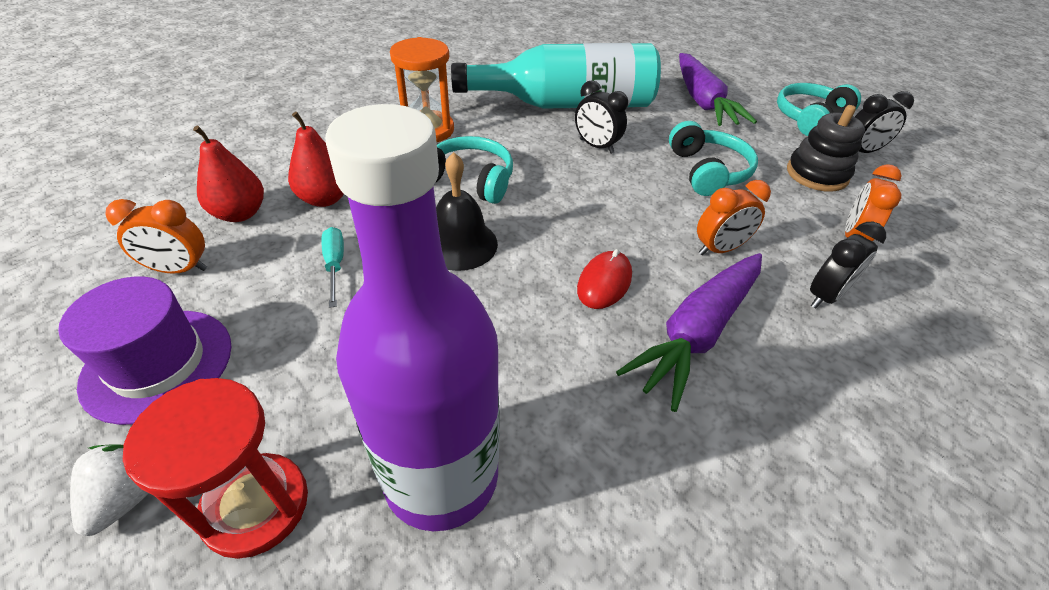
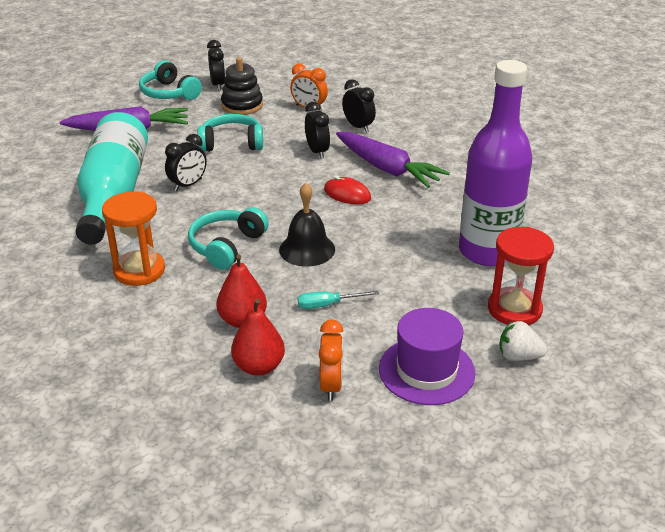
camera: 85 degrees left, 10 degrees down
orange clock [697,180,771,255] -> black clock [305,102,330,159]

